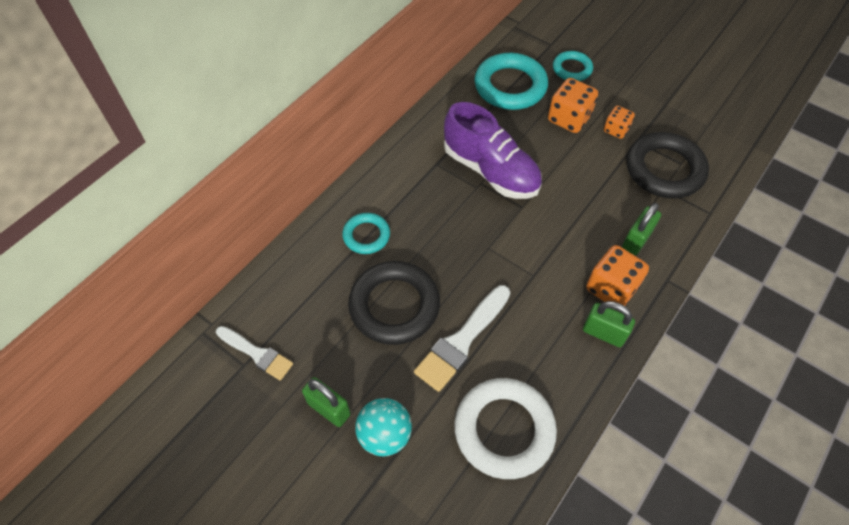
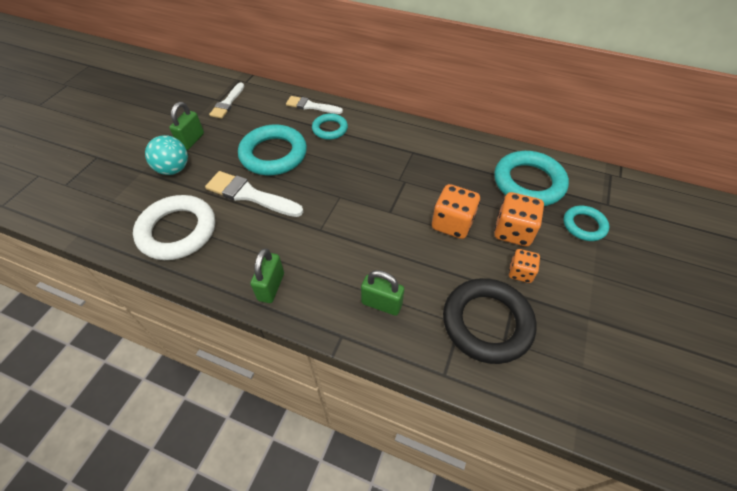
camera: 75 degrees right, 5 degrees down
black ring [348,261,440,345] -> turquoise ring [238,124,307,175]
purple shoe [444,102,542,199] -> none
orange dice [586,245,649,306] -> orange dice moved to [432,184,480,239]
none -> white brush [286,96,343,114]

